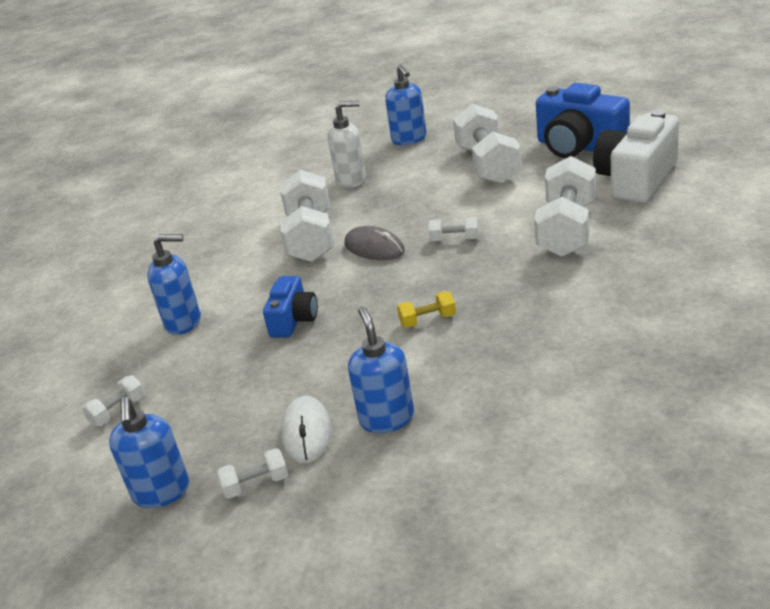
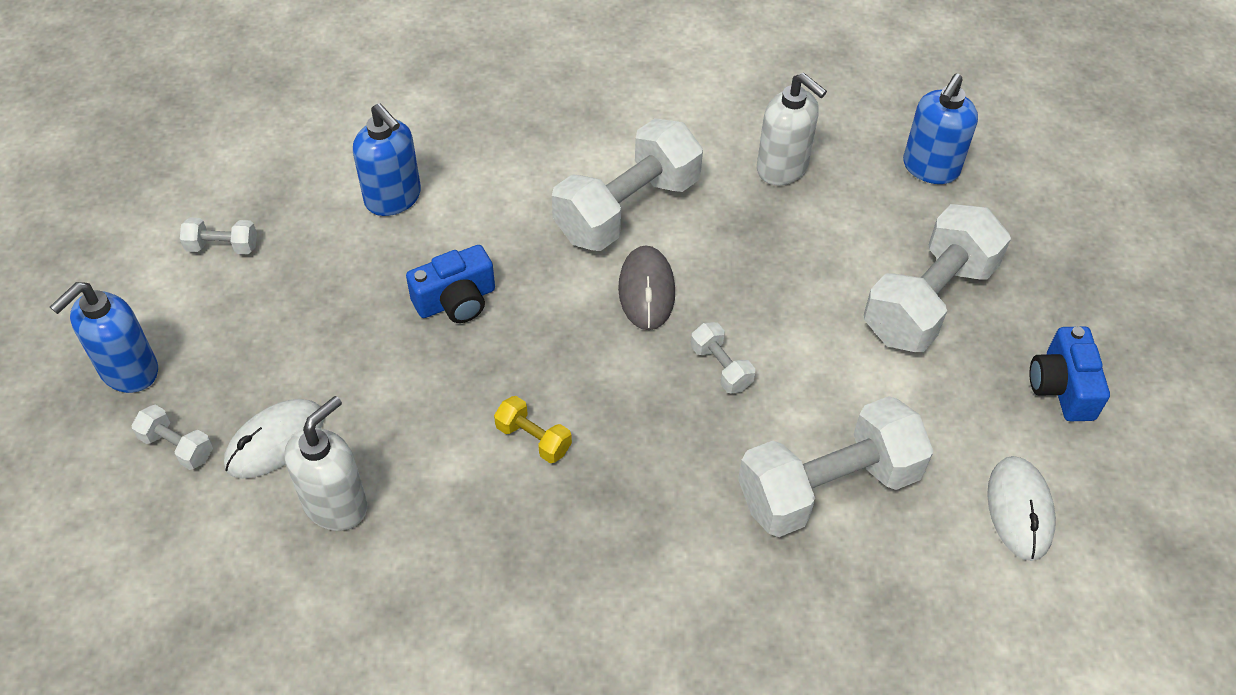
camera: 45 degrees right, 20 degrees up
blue soap dispenser [348,307,414,433] -> white soap dispenser [284,396,367,531]
blue camera [536,83,630,158] -> blue camera [1029,326,1110,421], size x0.57
white camera [593,110,679,203] -> white mouse [987,456,1056,561]

